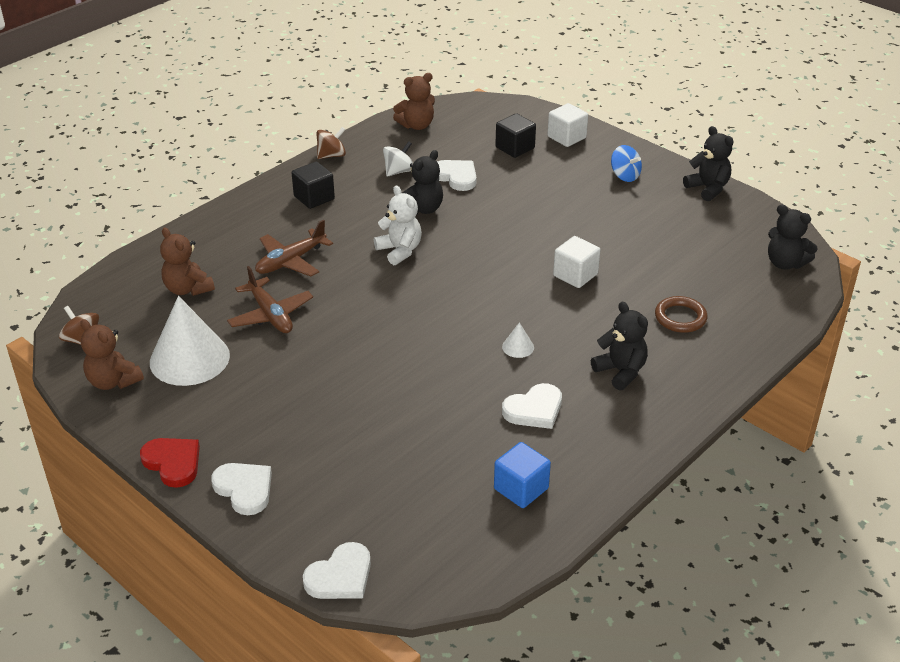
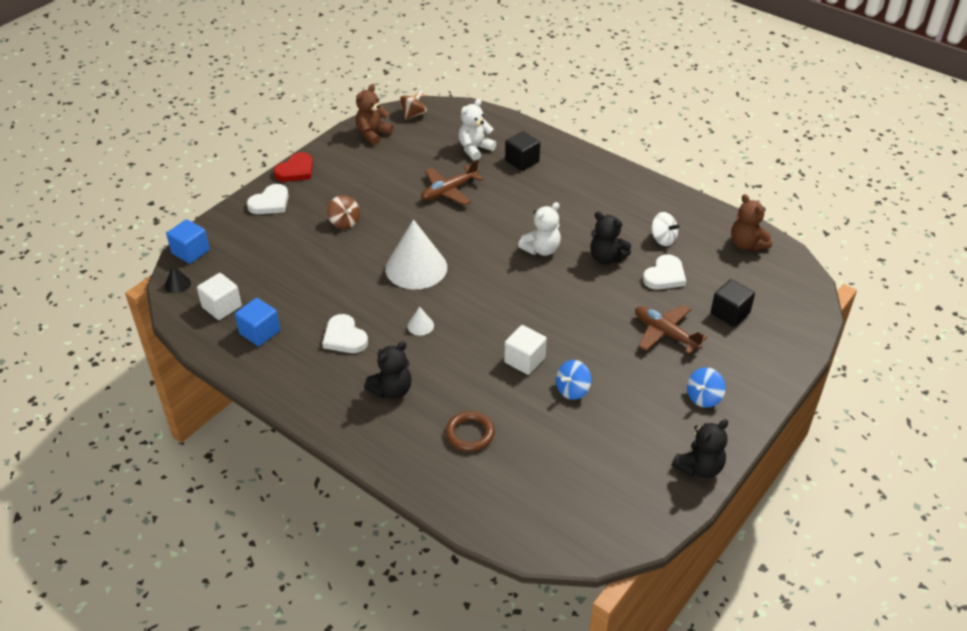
camera: 85 degrees right, 5 degrees up
white cone [150,296,230,386] -> white cone moved to [385,219,447,289]
brown teddy bear [160,227,215,296] -> white teddy bear [459,99,496,160]
brown plane [255,219,333,277] -> brown plane moved to [635,305,707,354]
black cube [292,161,335,209] -> black cube moved to [505,131,540,171]
white heart [303,542,371,599] -> blue cube [166,219,210,264]
brown spinning top [316,127,346,159] -> brown spinning top moved to [327,195,360,229]
white cube [547,103,588,147] -> white cube moved to [197,273,242,320]
black teddy bear [768,204,817,270] -> none
none -> black cone [165,265,191,293]
none -> blue spinning top [556,360,591,400]

